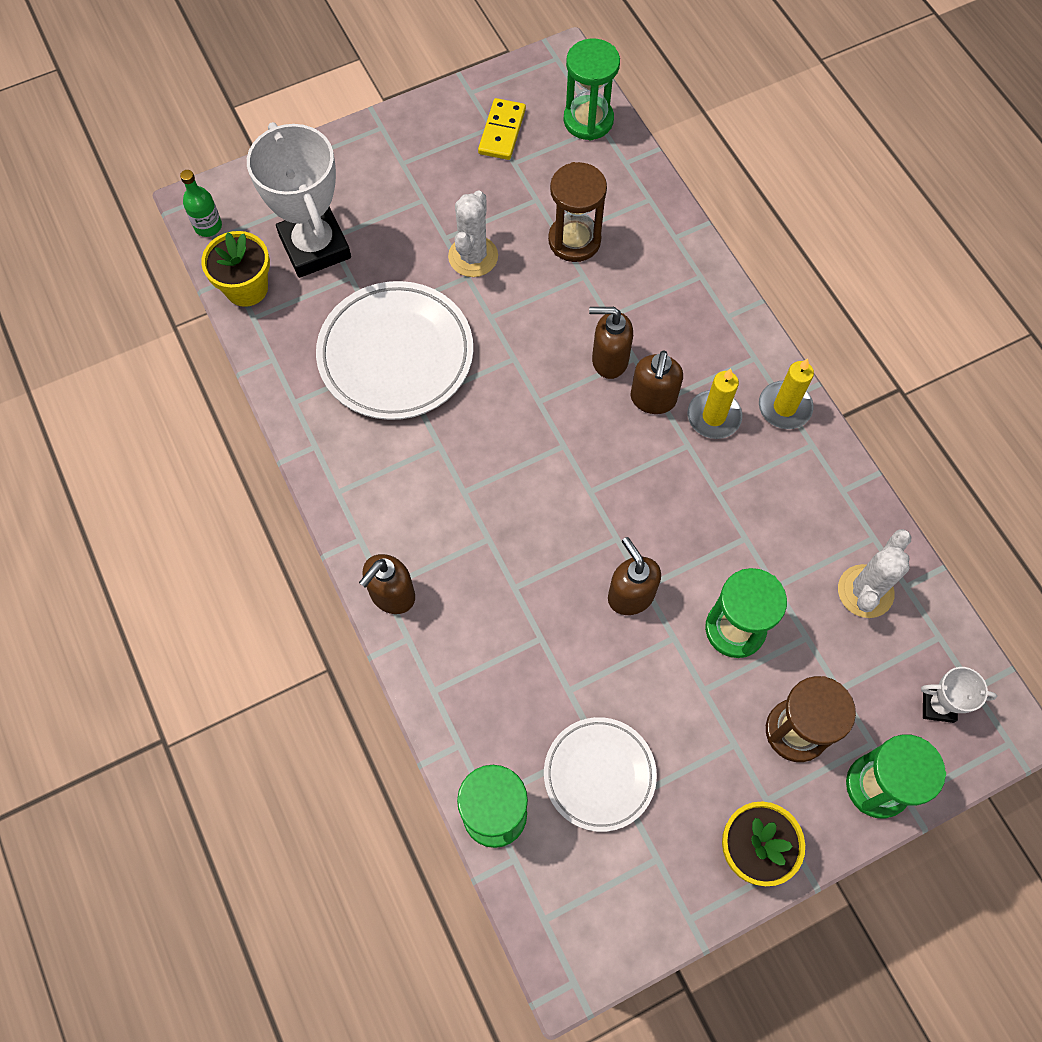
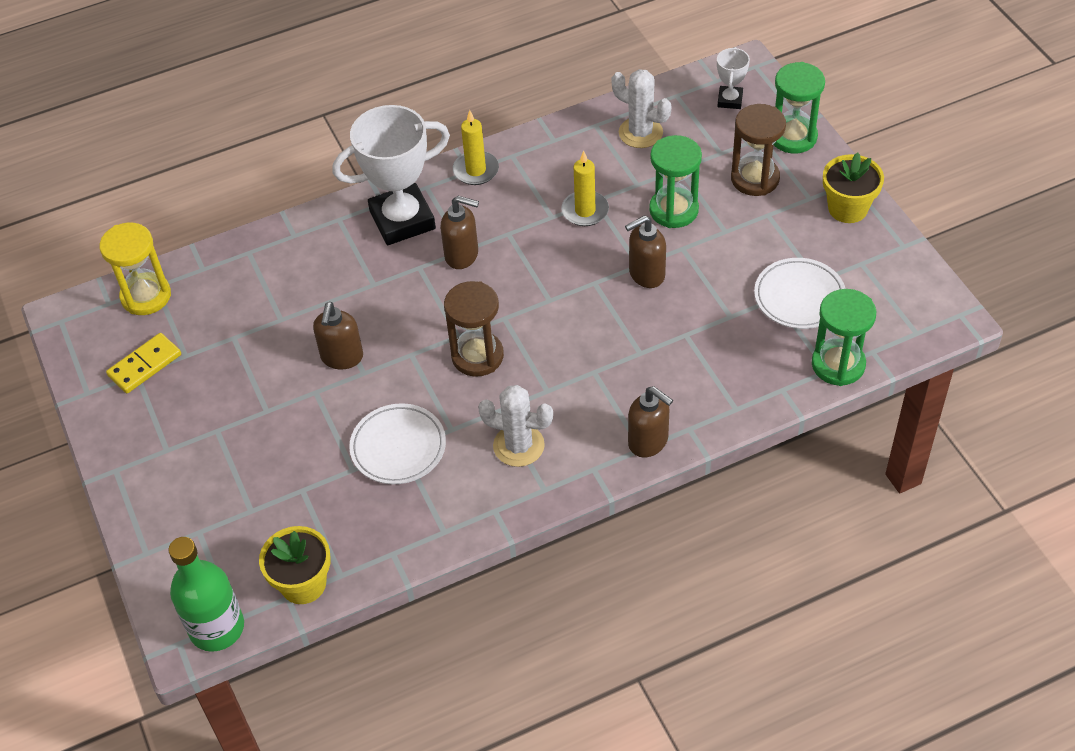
camera: 85 degrees left, 15 degrees down
green bottle [180,170,222,237] -> green bottle [168,537,244,652], size x1.78
white trophy [247,122,351,278] -> white trophy moved to [332,105,450,245]
white plate [316,281,473,420] -> white plate [349,403,446,484], size x0.62
white cactus [448,190,498,277] -> white cactus moved to [478,385,553,467]
yellow domino [478,98,526,160] -> yellow domino turned 60 degrees counterclockwise [106,333,181,393]
brown hourglass [548,162,607,262] -> brown hourglass moved to [444,281,504,377]
green hourglass [563,38,620,141] -> yellow hourglass [99,222,171,315]
brown soap dispenser [589,307,633,379] -> brown soap dispenser moved to [313,302,363,369]
yellow candle [688,369,742,439] -> yellow candle moved to [561,151,609,226]

